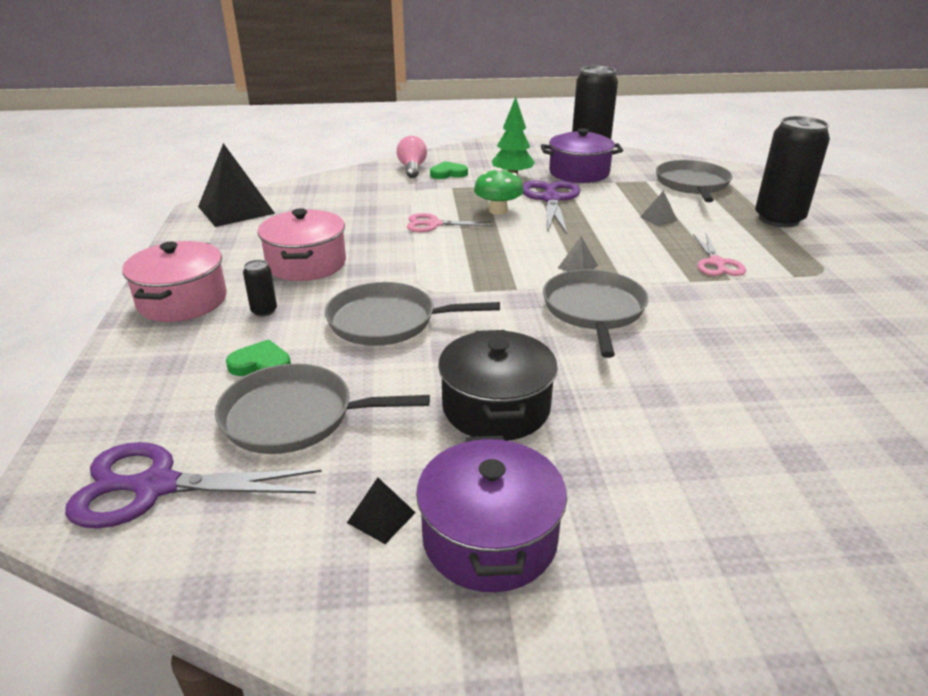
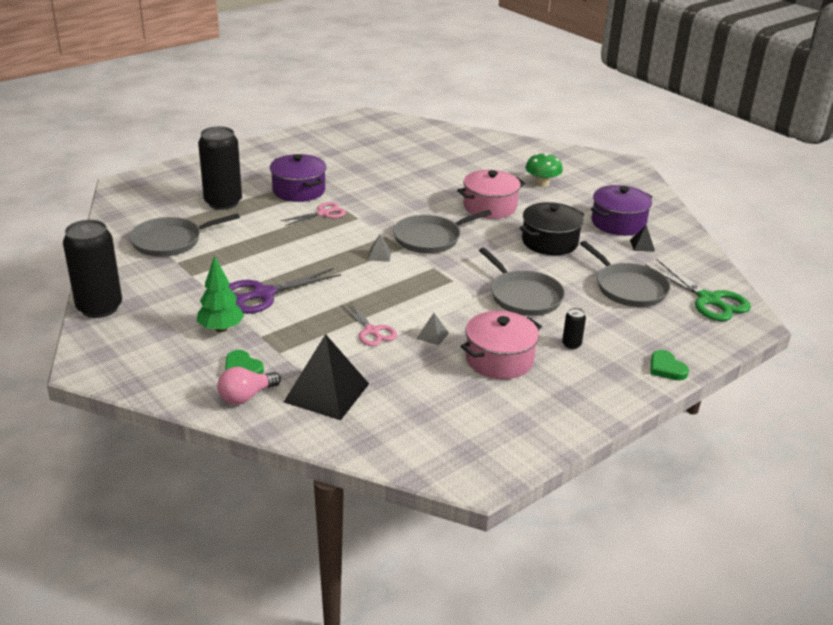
camera: 125 degrees left, 0 degrees up
purple scissors [65,442,322,529] -> green scissors [645,259,751,321]
pink pot [122,241,227,322] -> pink pot moved to [457,170,525,219]
black pyramid [198,143,275,227] -> black pyramid moved to [284,334,369,420]
green heart [226,340,291,376] -> green heart moved to [650,350,689,381]
green mushroom [474,168,524,215] -> green mushroom moved to [525,153,563,187]
purple pot [541,128,623,183] -> purple pot moved to [270,154,326,202]
grey pyramid [640,191,678,226] -> grey pyramid moved to [416,313,449,346]

